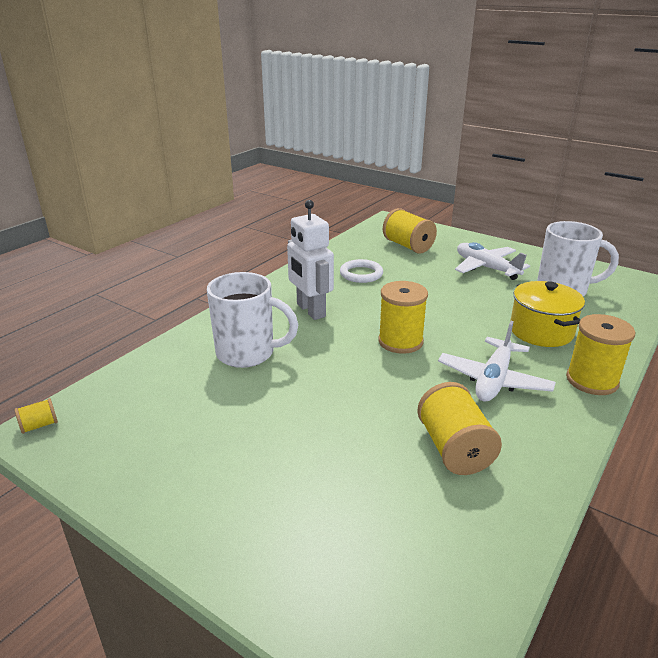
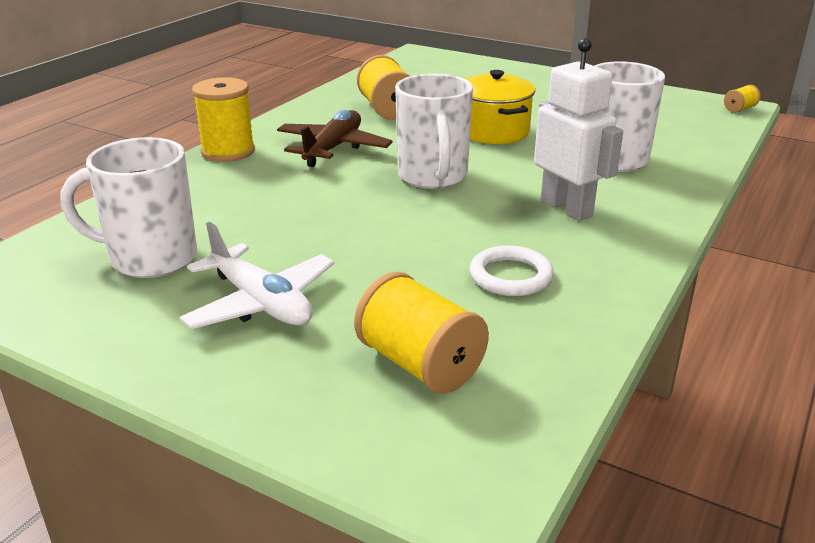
camera: 175 degrees right, 0 degrees up
yellow spool [378,281,428,354] -> white mug [395,74,473,189]
white plane [438,321,556,402] -> brown plane [277,110,393,167]
yellow pot [510,281,585,347] -> yellow pot moved to [465,70,535,144]

